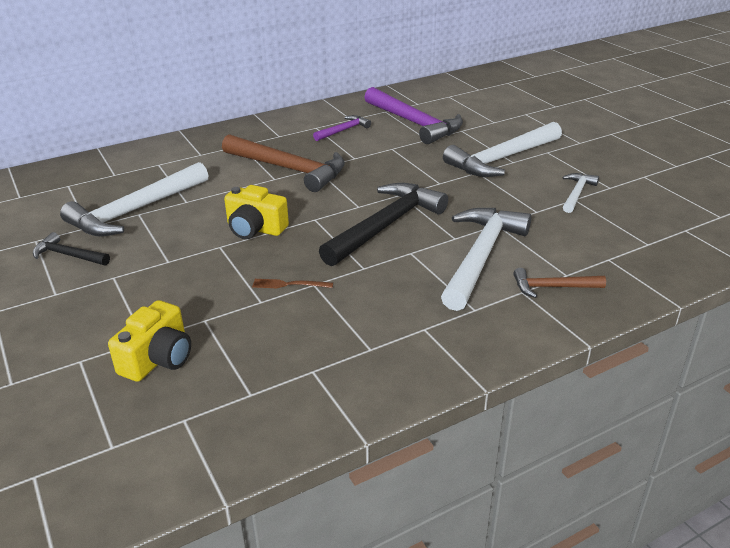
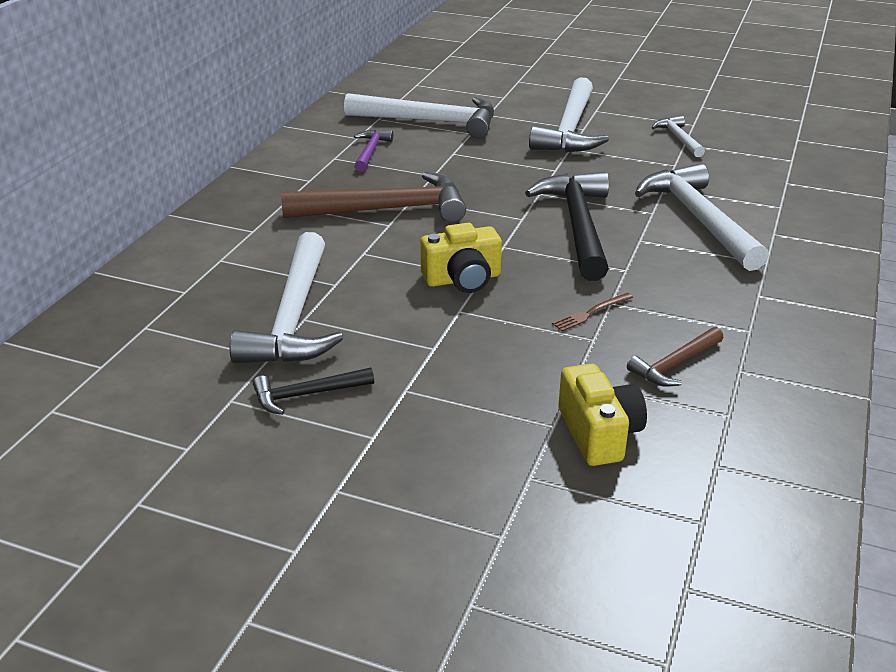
camera: 40 degrees left, 0 degrees up
purple hammer [364,87,463,144] -> white hammer [344,93,494,138]
brown hammer [513,268,606,298] -> brown hammer moved to [627,327,723,387]

